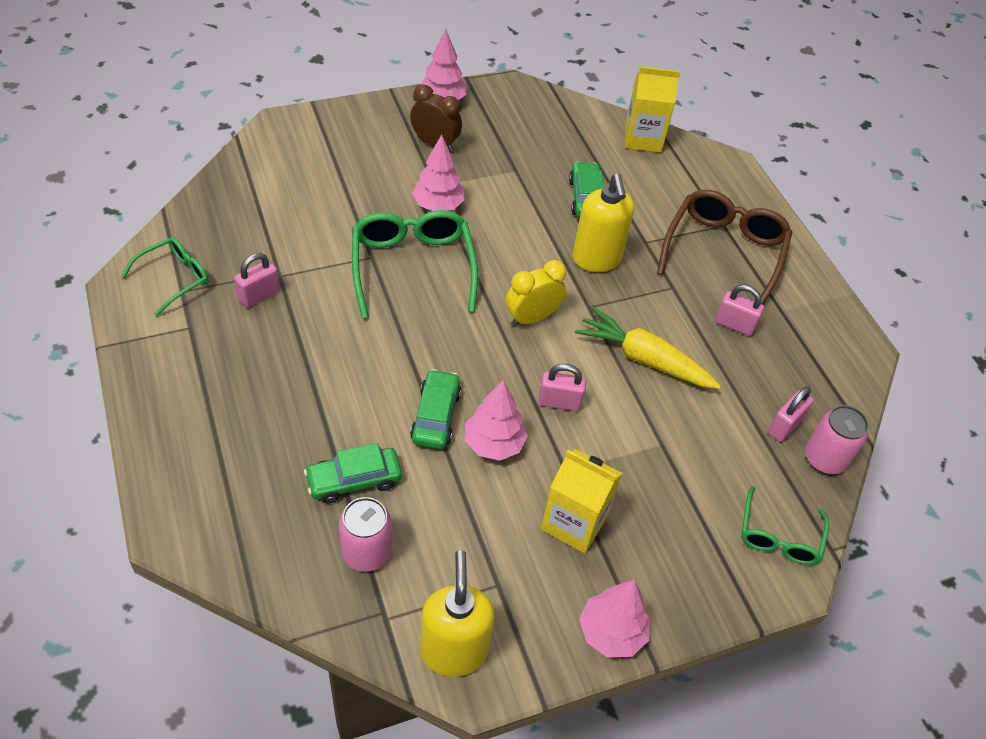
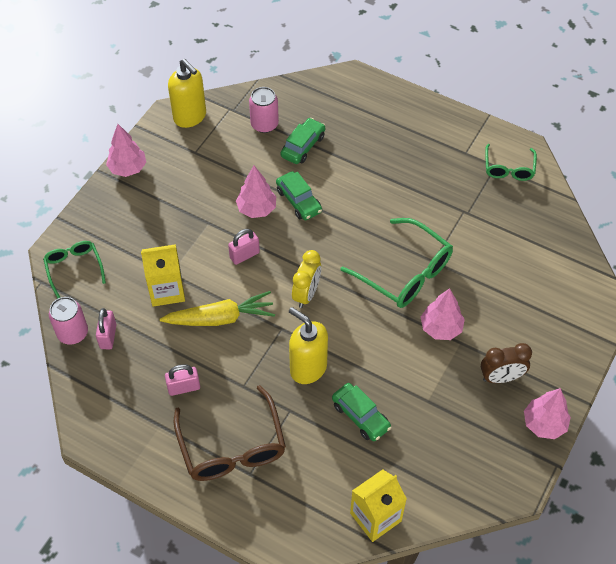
camera: 145 degrees right, 5 degrees up
pink padlock [234,253,280,308] -> none
yellow carton [541,449,622,553] -> yellow carton moved to [141,244,185,307]

